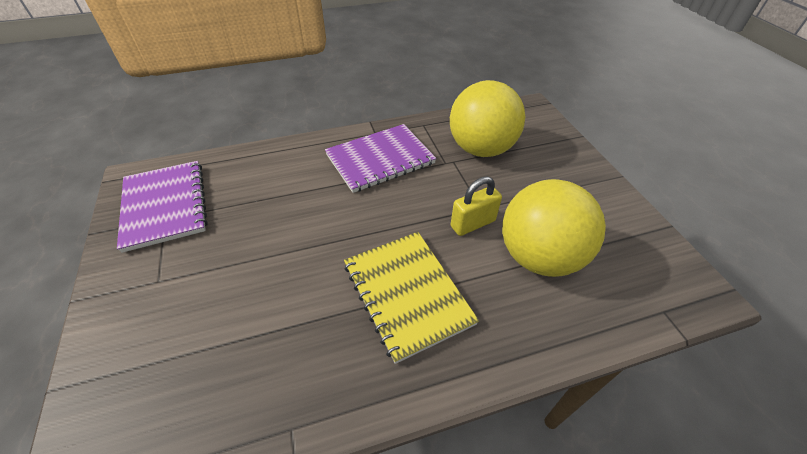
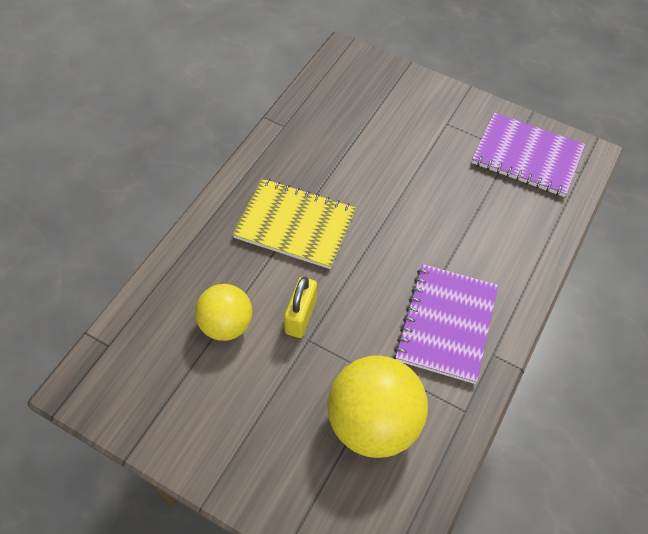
camera: 135 degrees right, 10 degrees up
yellow ball [502,179,606,277] -> yellow ball [195,284,253,341], size x0.62

